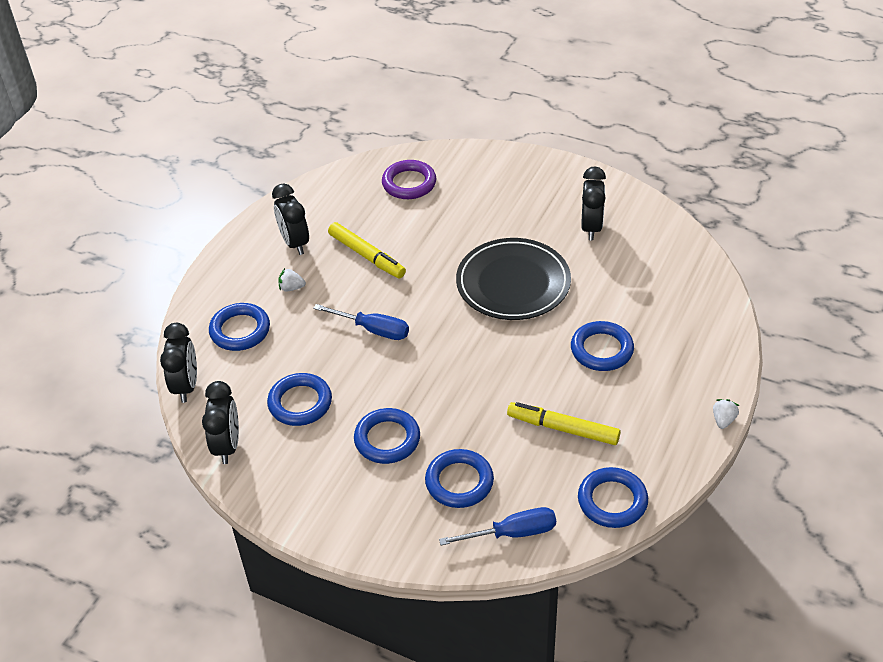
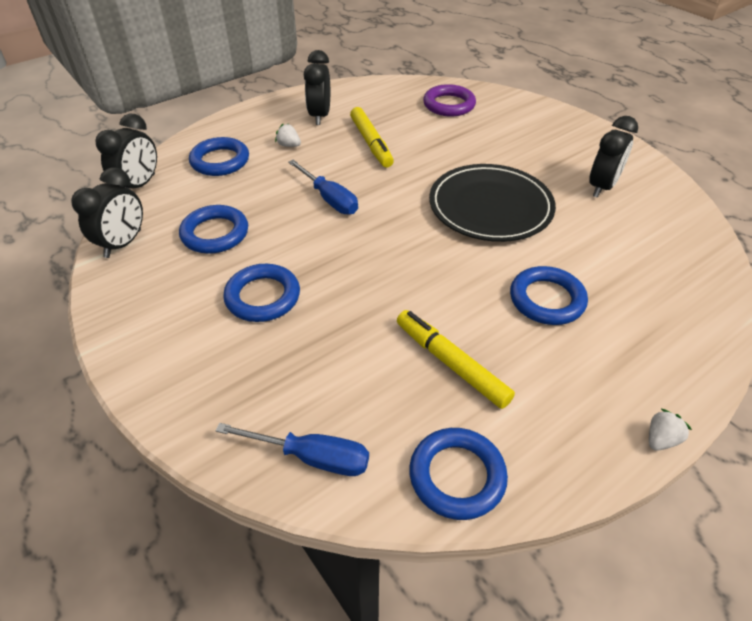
camera: 25 degrees right, 0 degrees up
blue ring [425,449,494,508] -> none

